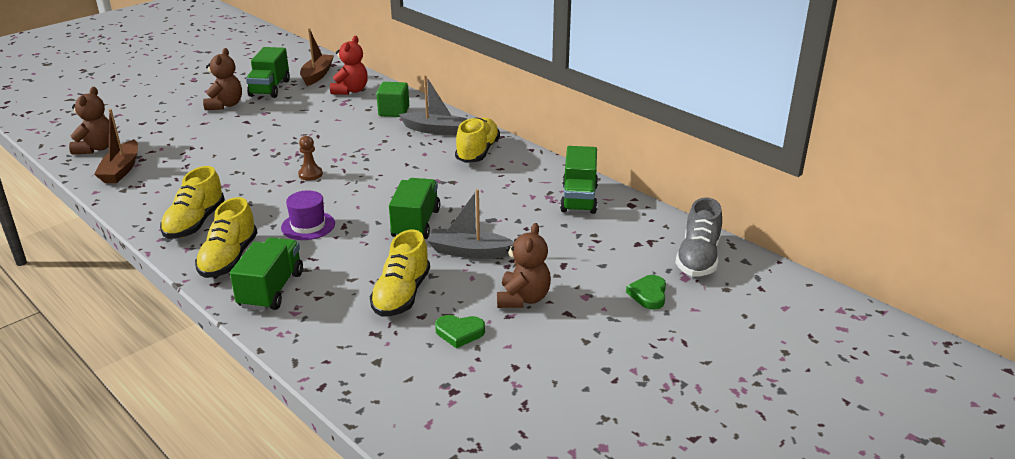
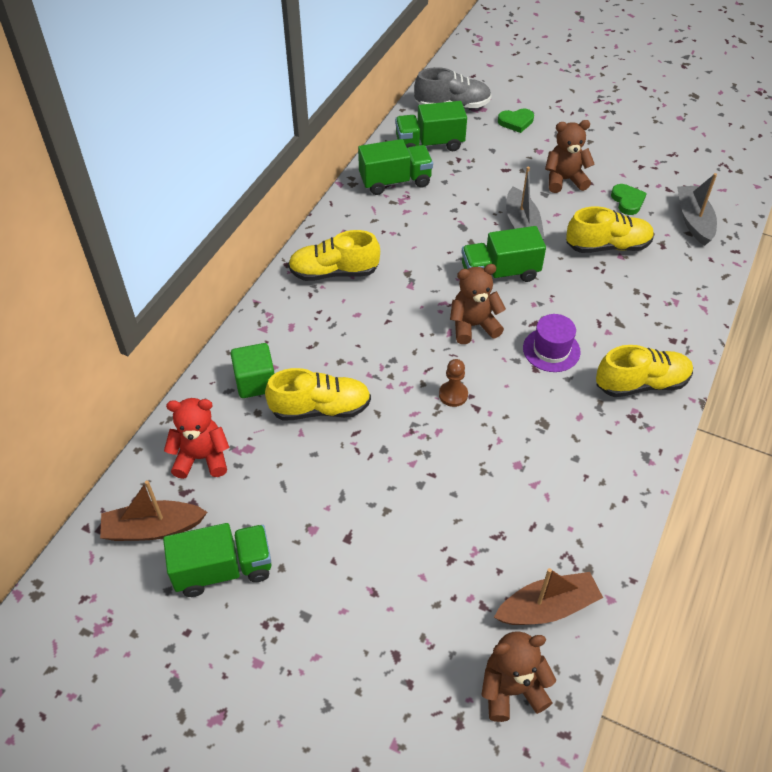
camera: 110 degrees left, 20 degrees up
yellow shoe [160,166,225,239] -> yellow shoe moved to [265,368,371,421]
brown teddy bear [203,48,242,110] -> brown teddy bear moved to [450,264,506,344]
green truck [230,237,303,311] -> green truck moved to [395,101,467,151]
grey boat [399,75,468,136] -> grey boat moved to [677,173,717,246]

